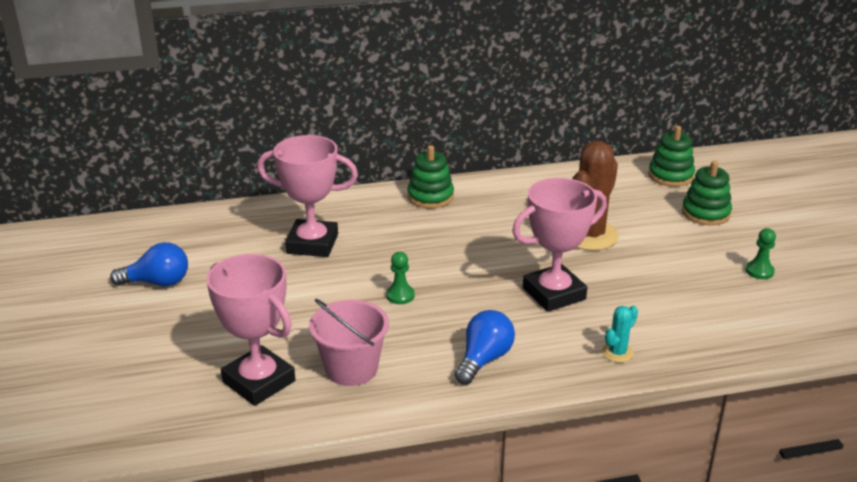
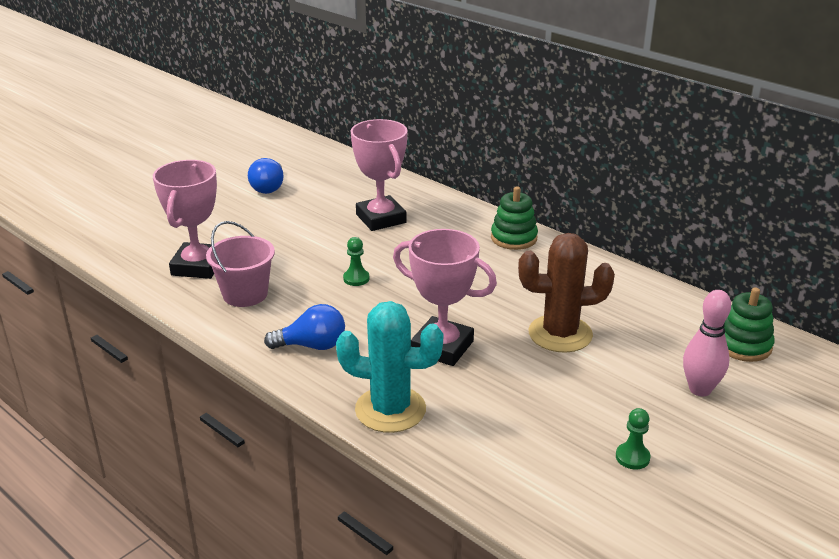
camera: 55 degrees right, 0 degrees up
blue light bulb [110,242,188,286] -> blue light bulb turned 45 degrees clockwise [248,158,284,194]
turquoise cactus [602,306,638,363] -> turquoise cactus [336,301,443,433], size x2.18
green stacking toy [682,161,732,226] -> pink bowling pin [683,290,731,396]

